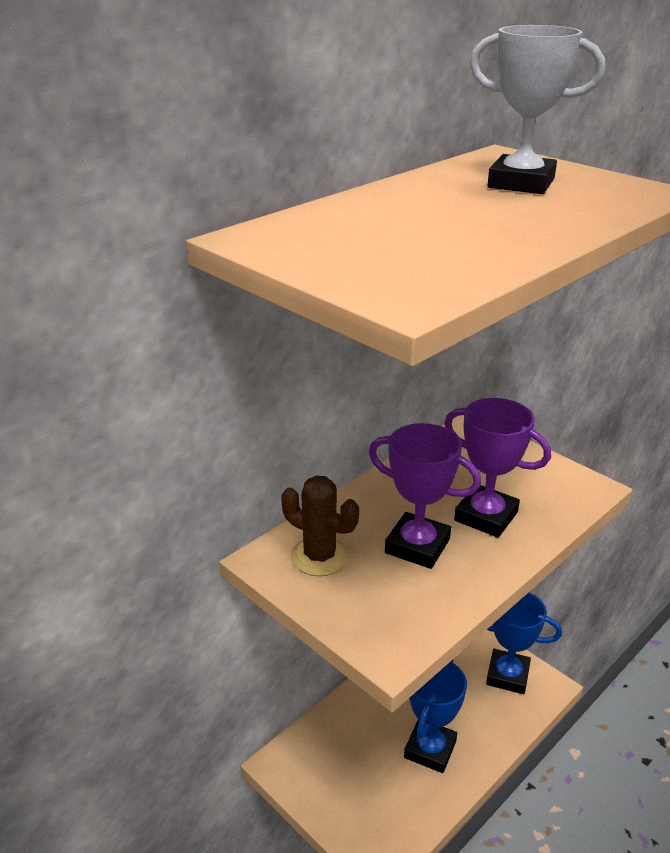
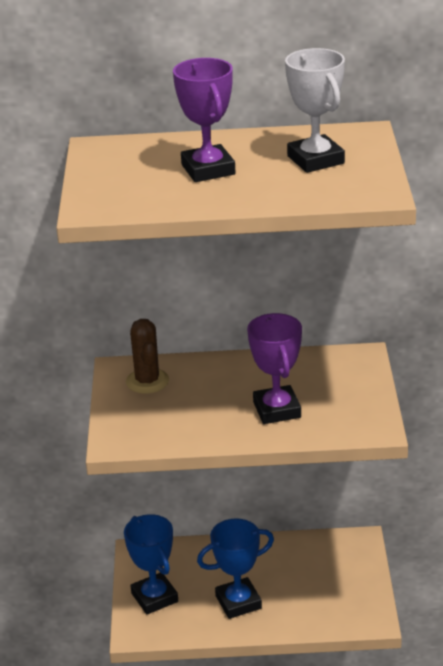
camera: 45 degrees right, 0 degrees up
purple trophy [369,423,481,569] -> purple trophy moved to [173,58,236,182]
blue trophy [486,592,562,694] -> blue trophy moved to [124,514,178,614]

